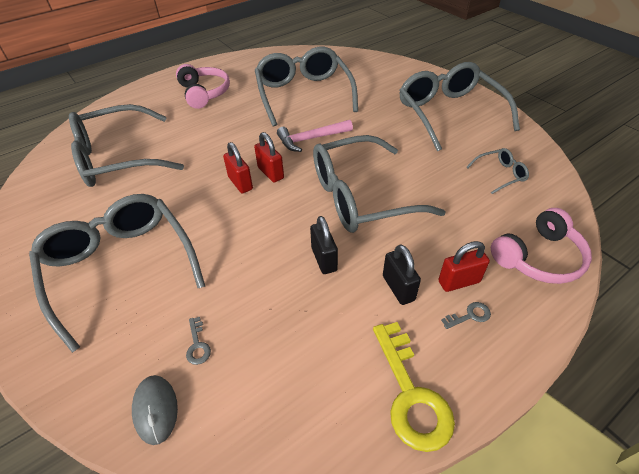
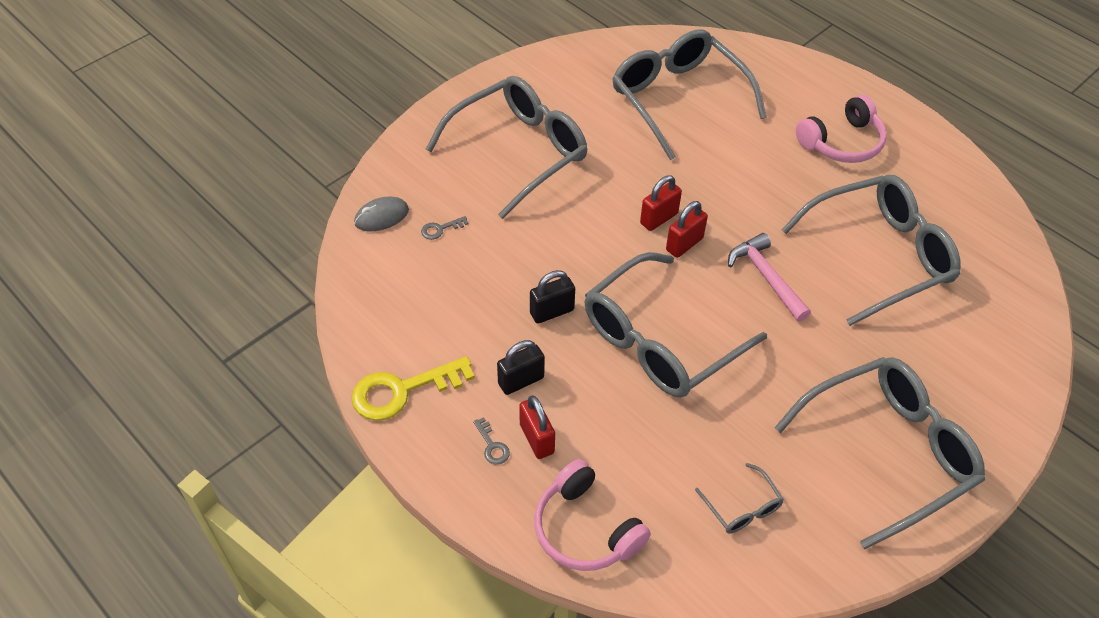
camera: 80 degrees right, 5 degrees up
grey glasses [313,135,445,233] -> grey glasses turned 105 degrees counterclockwise [585,252,767,398]

